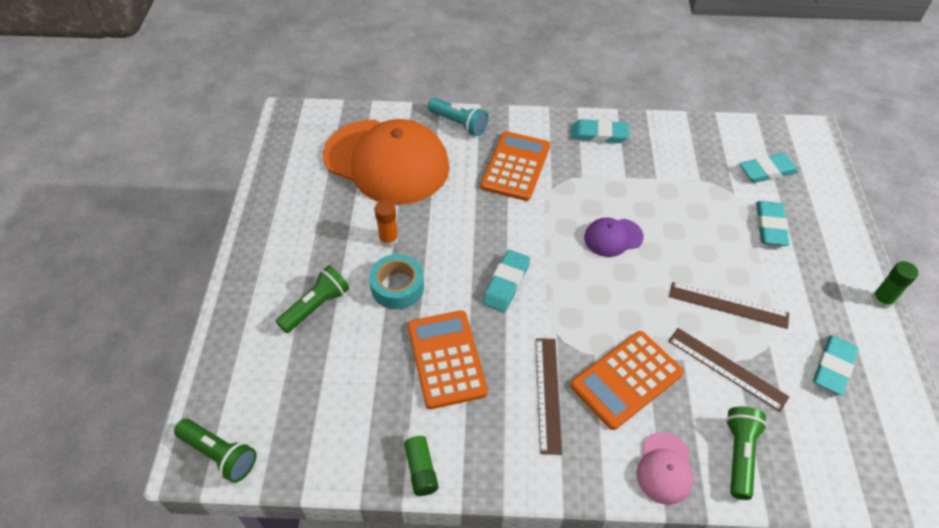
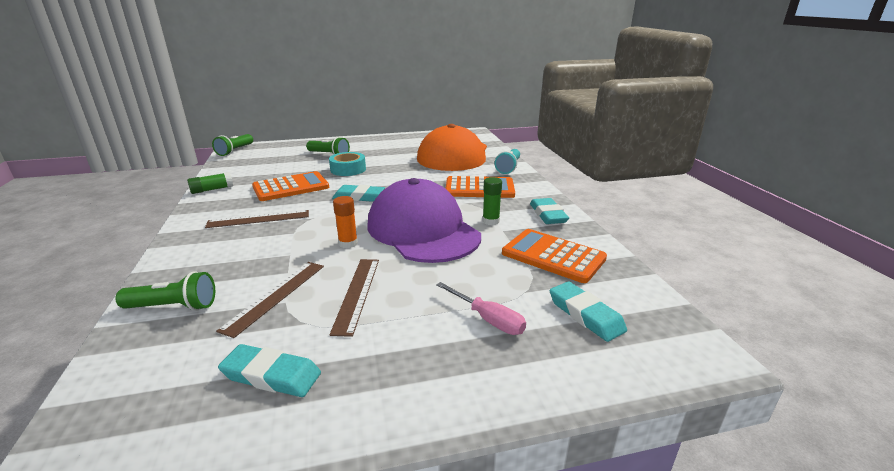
camera: 75 degrees right, 25 degrees down
orange glue stick [374,200,399,247] -> orange glue stick moved to [333,196,358,248]
orange calculator [570,331,684,430] -> orange calculator moved to [502,229,607,283]
purple cap [584,218,644,257] -> purple cap [368,178,481,263], size x2.37
pink cap [636,432,693,505] -> none
turquoise eraser [756,201,790,246] -> pink screwdriver [436,282,526,335]
green glue stick [871,261,918,309] -> green glue stick moved to [482,177,502,225]

